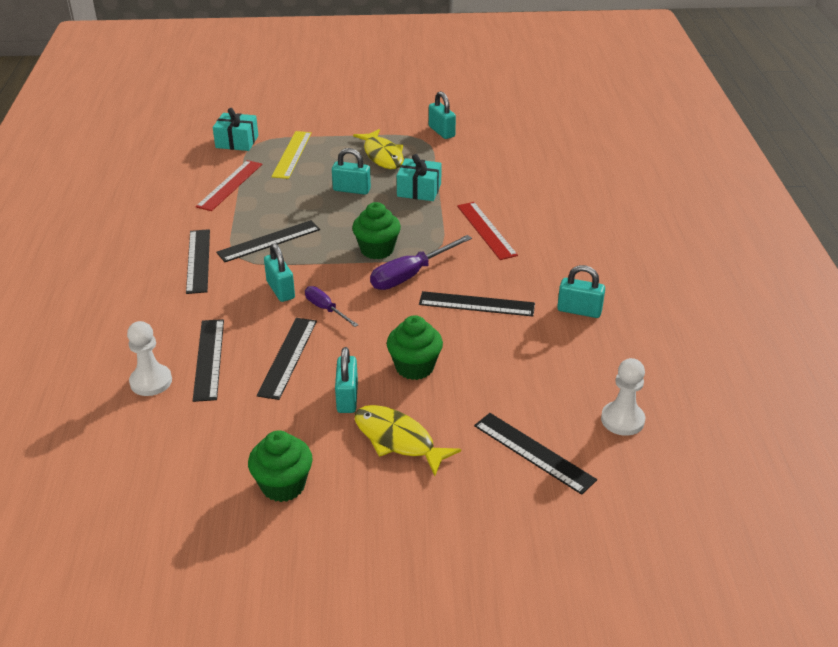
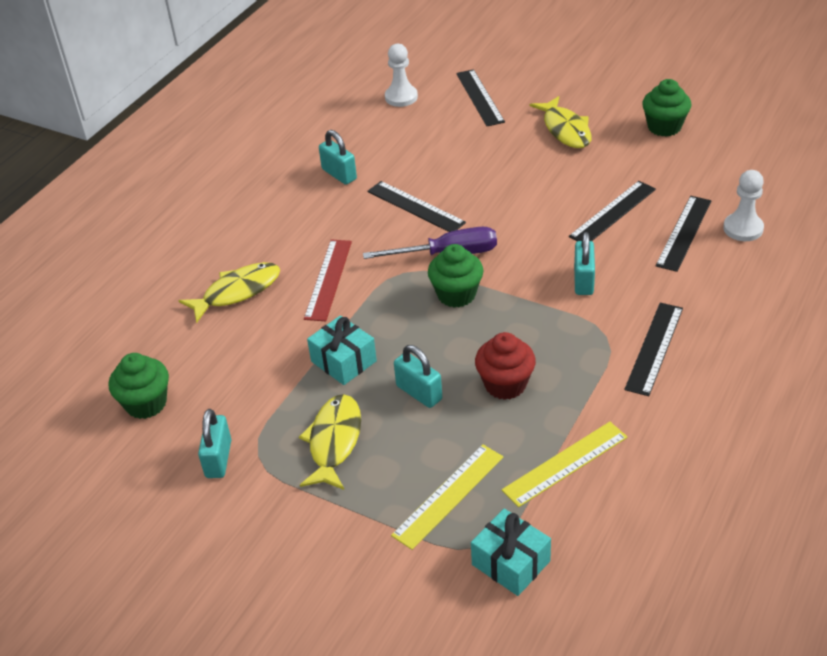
camera: 145 degrees left, 5 degrees up
red ruler [196,160,262,211] -> yellow ruler [502,422,628,507]
black ruler [216,220,320,262] -> none
purple screwdriver [305,286,358,327] -> none
turquoise padlock [335,347,358,413] -> none
green cupcake [387,315,443,380] -> green cupcake moved to [109,353,169,419]
none -> yellow fish [179,262,280,323]
none -> red cupcake [475,332,536,400]

